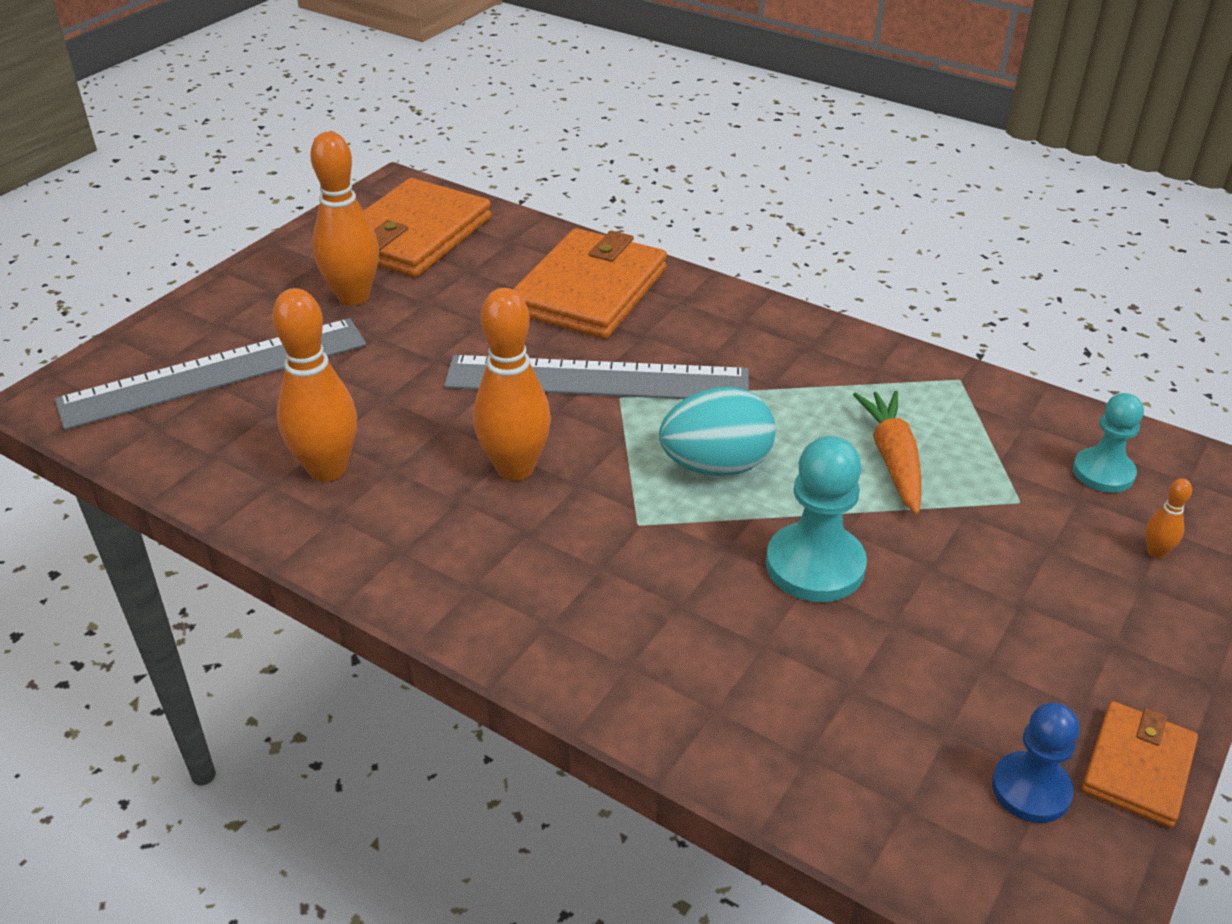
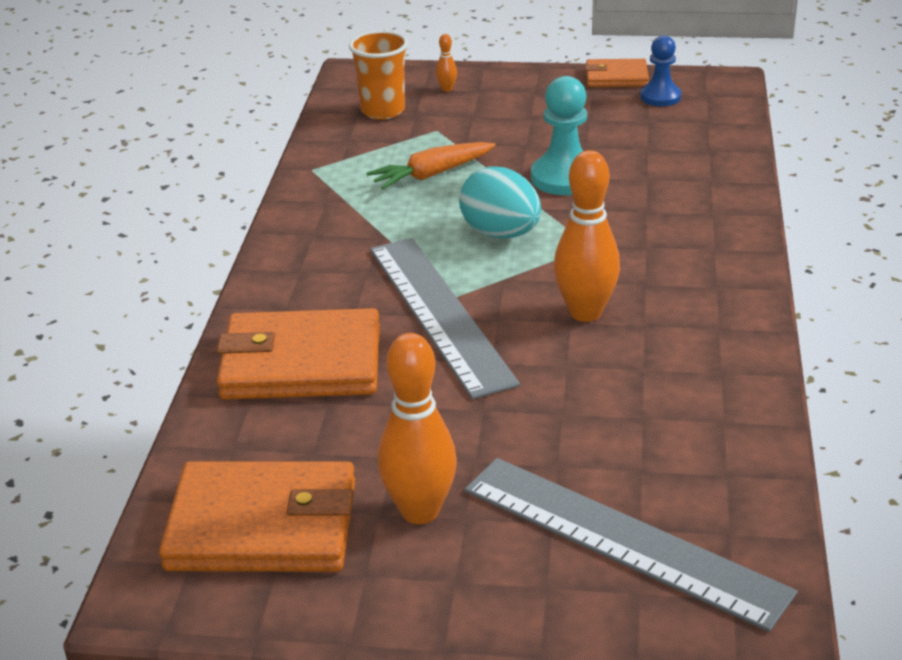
camera: 115 degrees left, 5 degrees down
orange bowling pin [272,288,357,482] -> none
turquoise pawn [1073,393,1144,493] -> orange cup [349,30,408,120]

